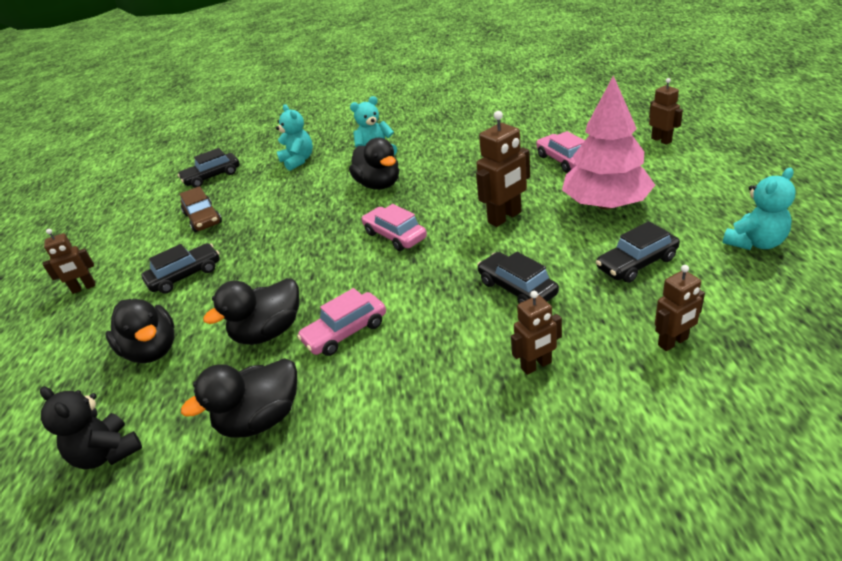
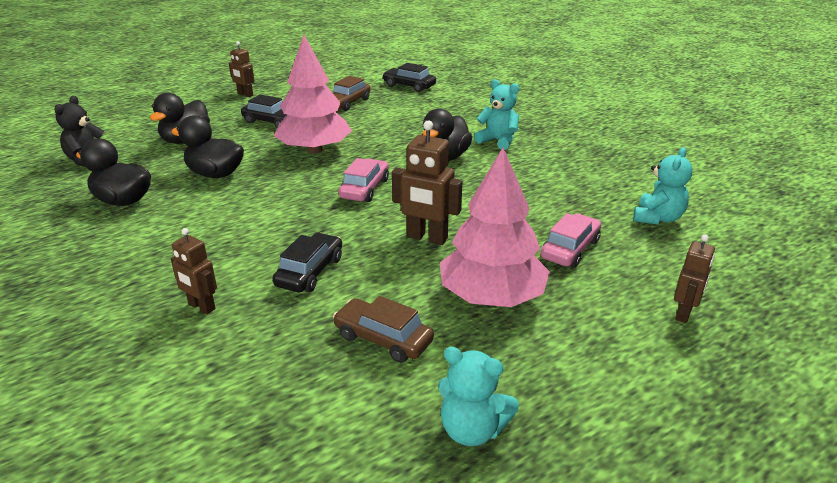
camera: 55 degrees right, 5 degrees down
turquoise teddy bear [276,104,313,171] -> turquoise teddy bear moved to [633,147,692,225]
pink car [297,288,386,356] -> none
black car [596,221,680,283] -> brown car [333,296,434,363]
brown robot [655,265,705,351] -> none
none -> pink tree [274,35,352,154]

